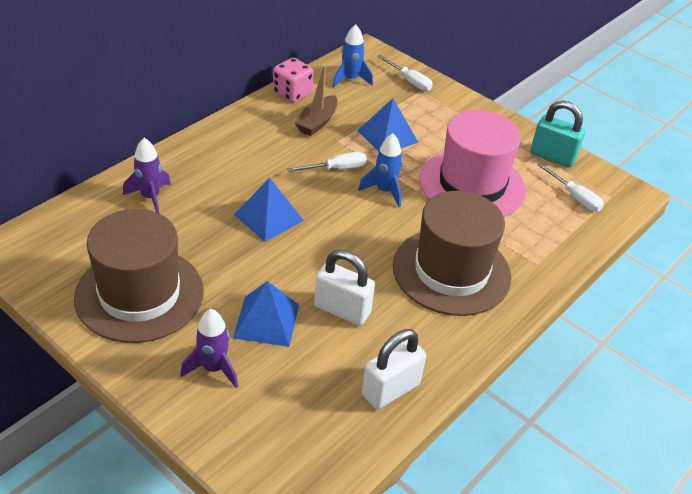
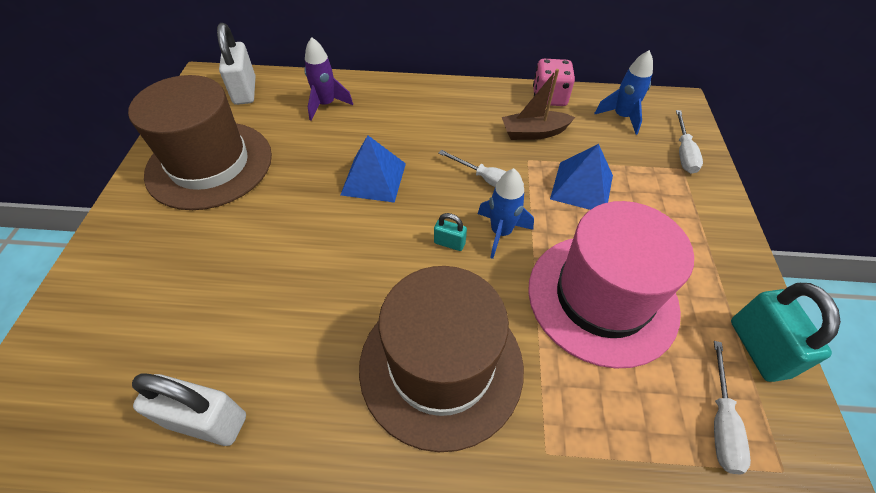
camera: 55 degrees right, 10 degrees up
purple rocket [180,309,238,388] -> none
blue pyramid [233,281,299,347] -> none
white padlock [314,250,375,326] -> white padlock moved to [217,23,255,105]
none -> turquoise padlock [434,213,467,251]

